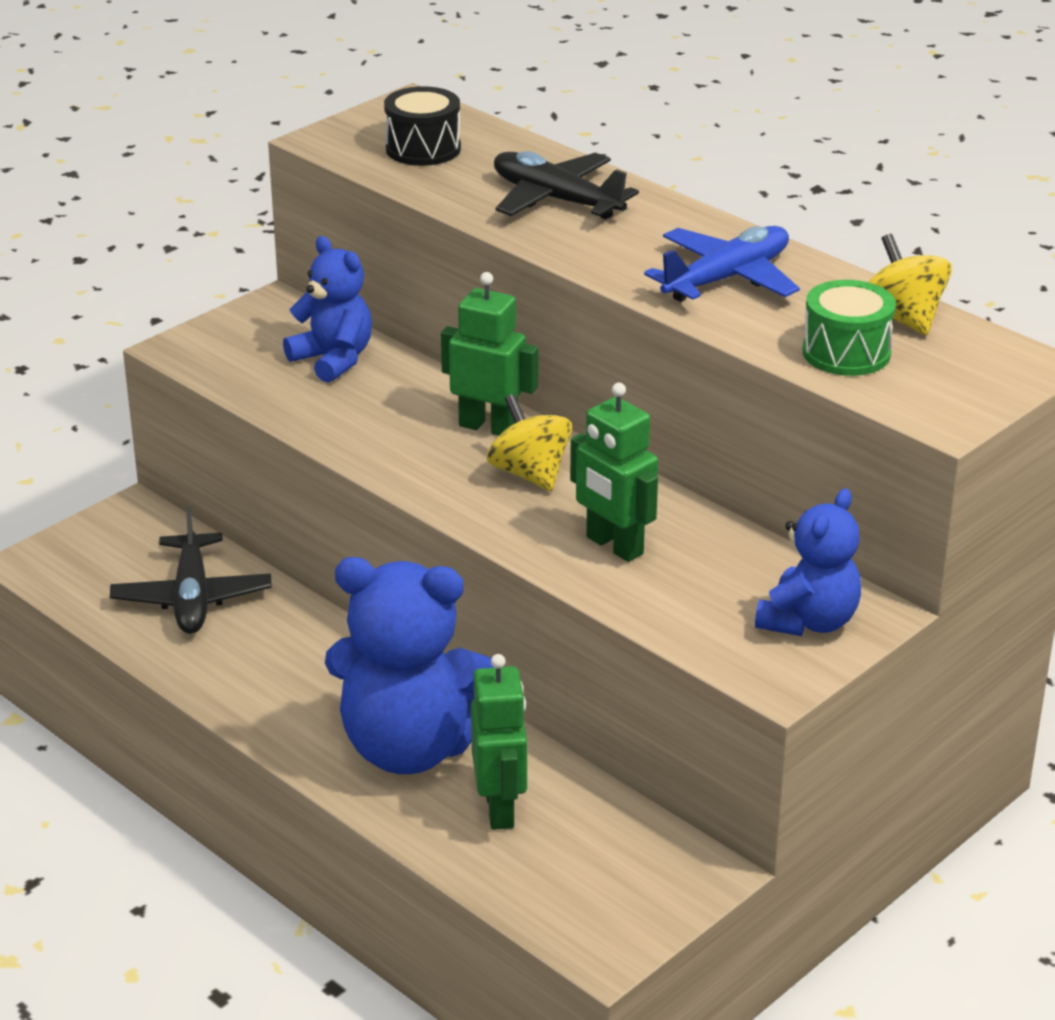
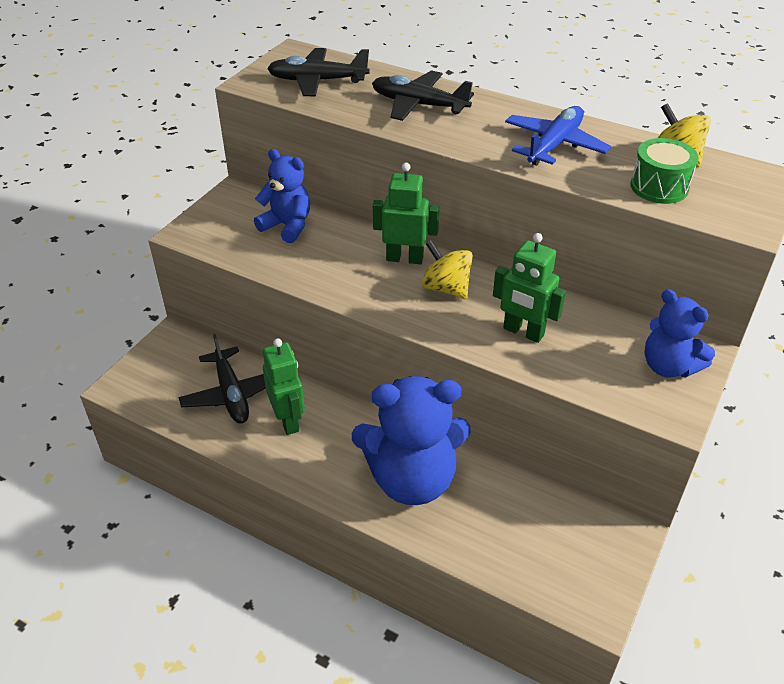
camera: 15 degrees left, 10 degrees up
black drum [384,86,461,166] -> black plane [267,48,370,97]
green robot [471,654,527,830] -> green robot moved to [263,339,305,435]
blue teddy bear [755,488,861,636] -> blue teddy bear turned 120 degrees clockwise [644,289,715,378]

